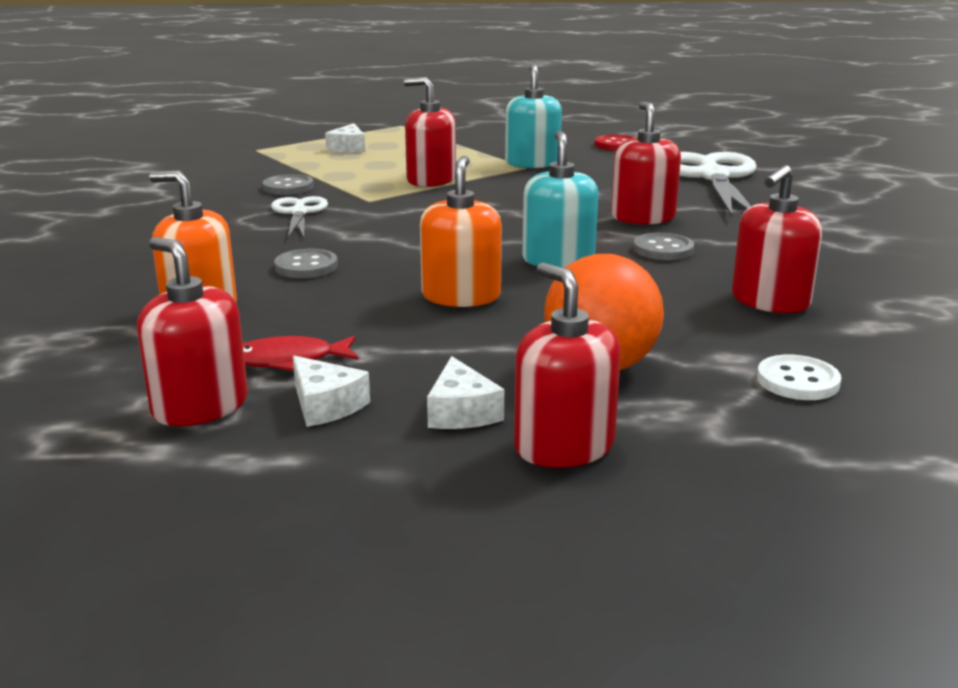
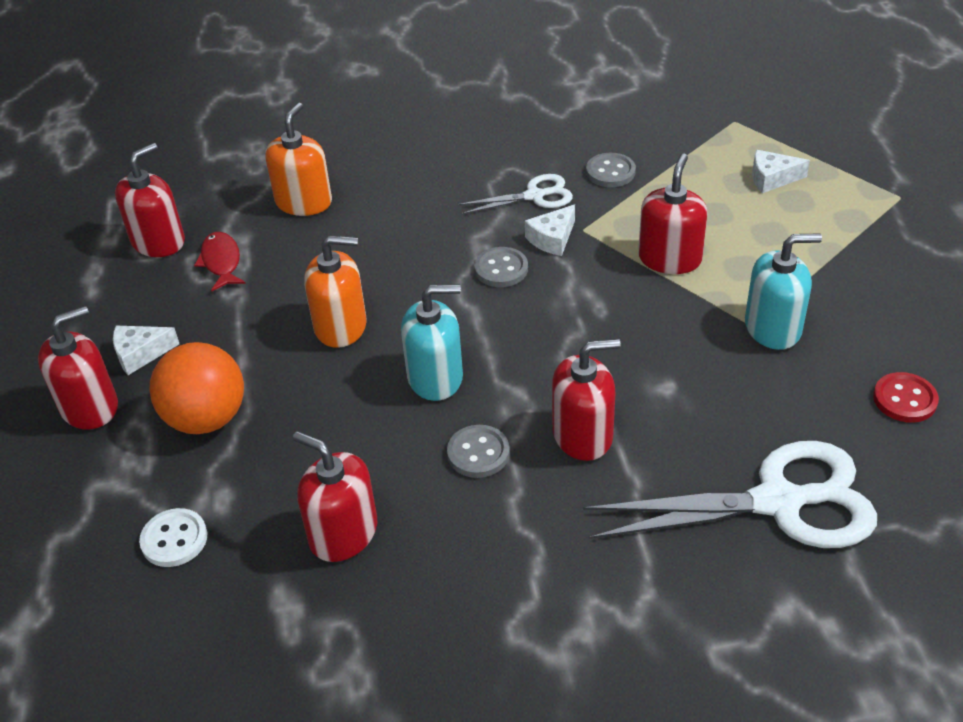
camera: 85 degrees right, 20 degrees up
grey button [274,249,338,278] -> grey button moved to [474,247,528,287]
white cheese [293,356,370,427] -> white cheese moved to [525,205,575,256]

